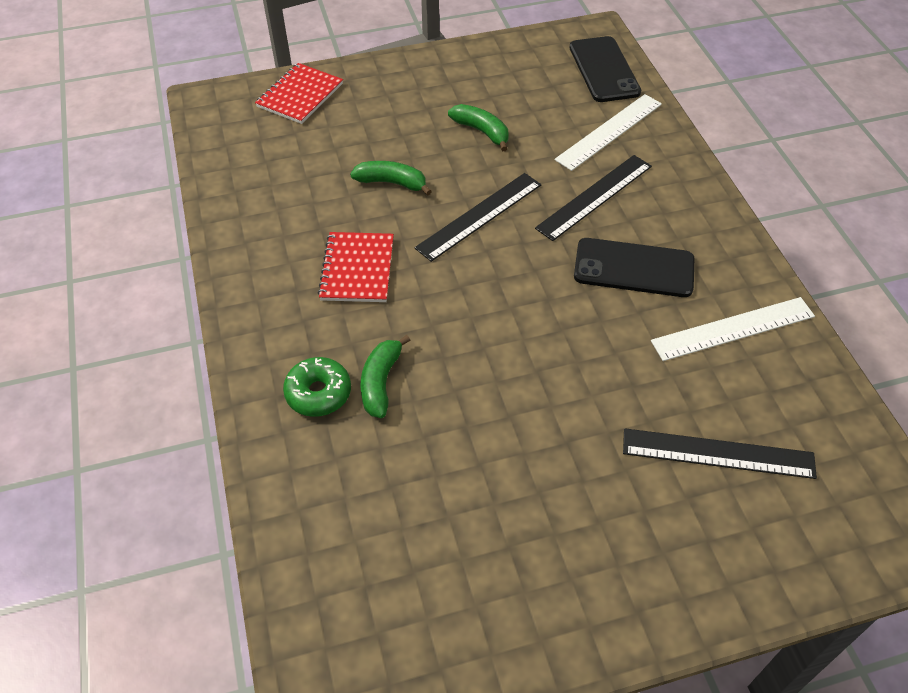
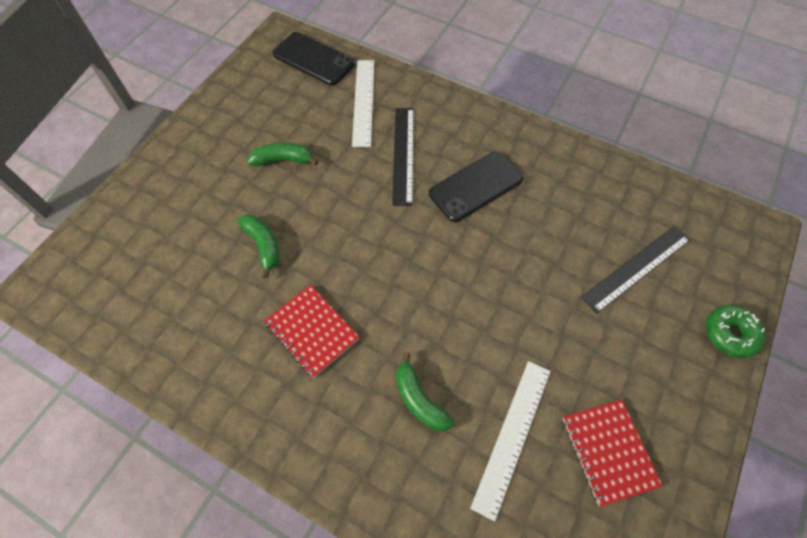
camera: 45 degrees left, 10 degrees up
red notebook [255,63,343,124] -> red notebook moved to [563,399,662,507]
green donut [283,357,351,417] -> green donut moved to [706,305,766,358]
green banana [350,161,432,195] -> green banana turned 90 degrees clockwise [237,215,279,279]
black ruler [415,173,541,262] -> none
white ruler [651,297,815,361] -> white ruler moved to [470,361,551,521]

